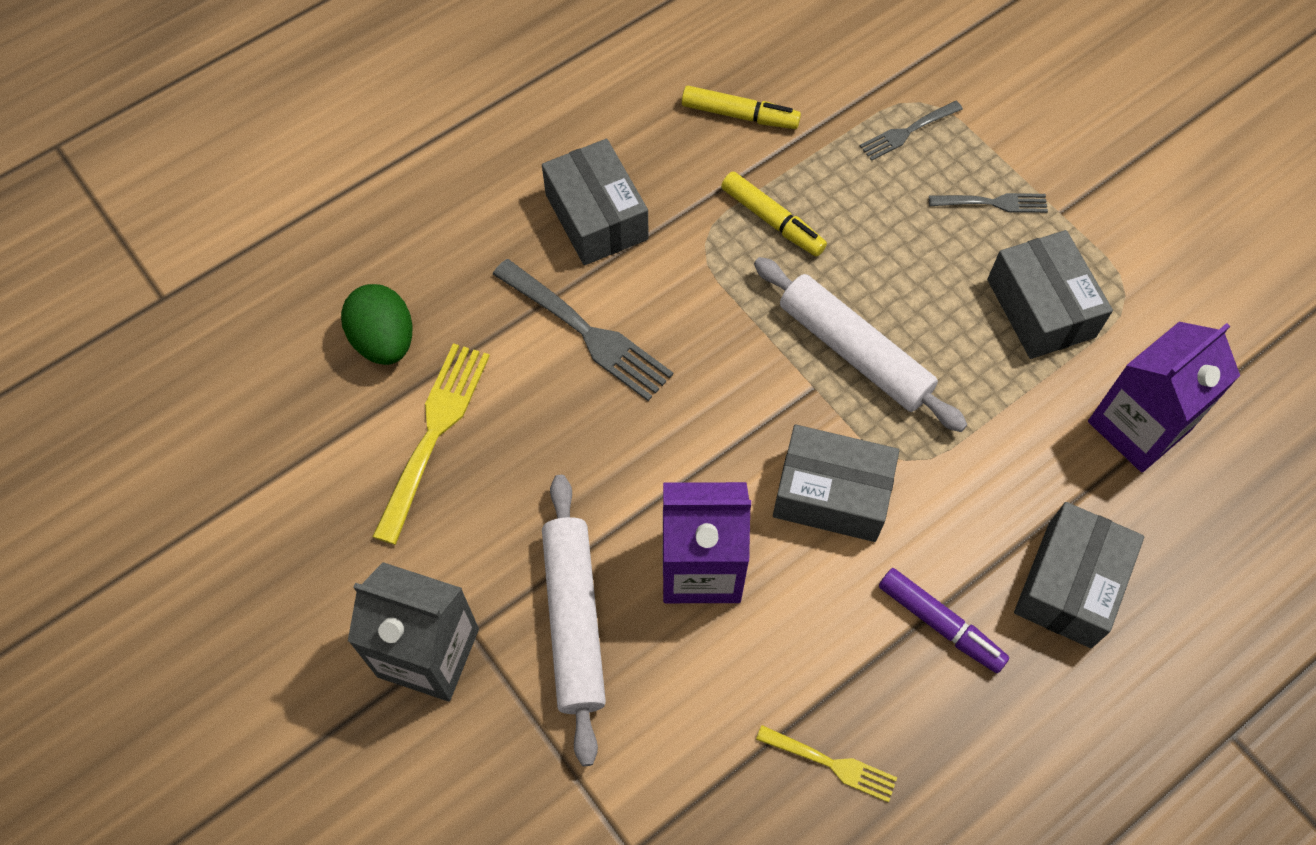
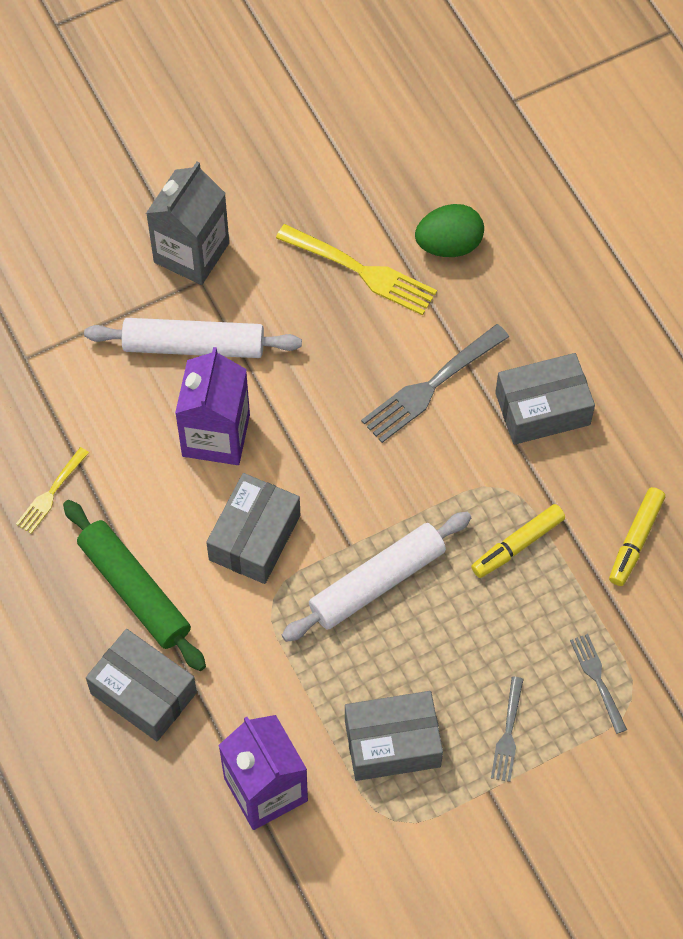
camera: 100 degrees right, 0 degrees up
purple marker [879,568,1010,673] -> green rolling pin [63,500,206,671]

